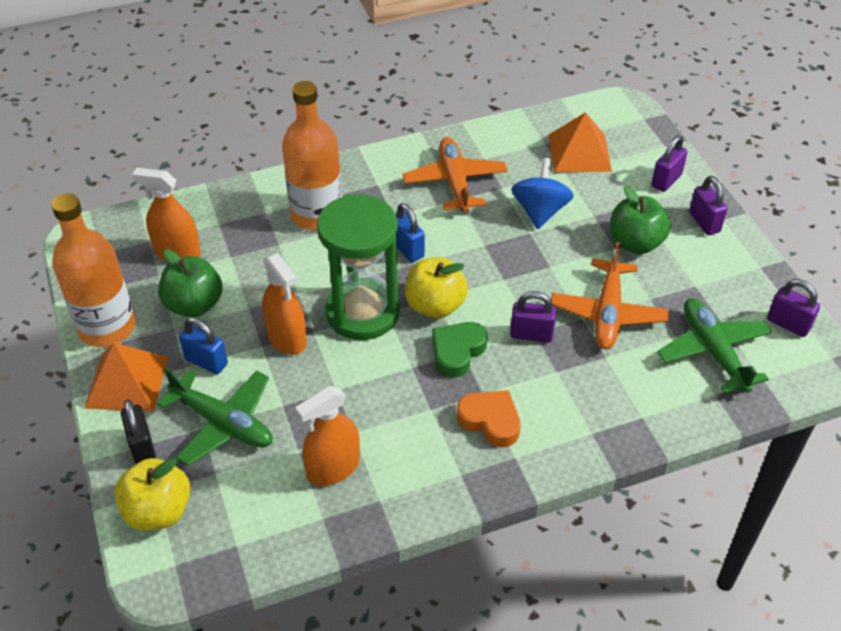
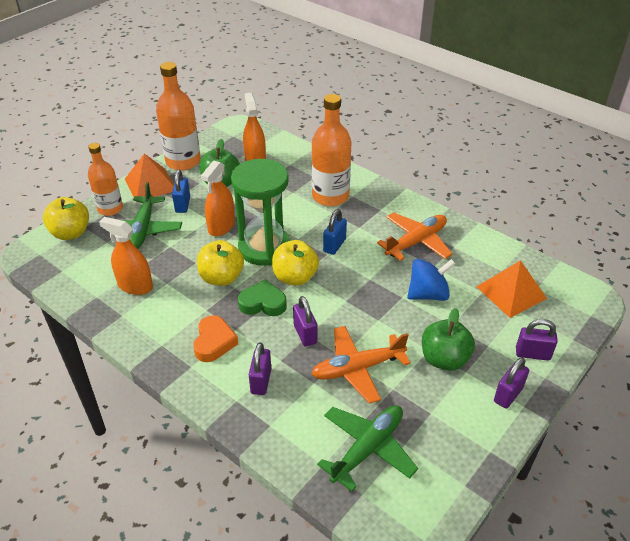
camera: 60 degrees right, 5 degrees down
black padlock [121,399,156,464] -> orange bottle [88,143,123,216]
purple padlock [767,279,820,337] -> purple padlock moved to [249,342,271,395]
none -> yellow apple [197,240,244,286]

